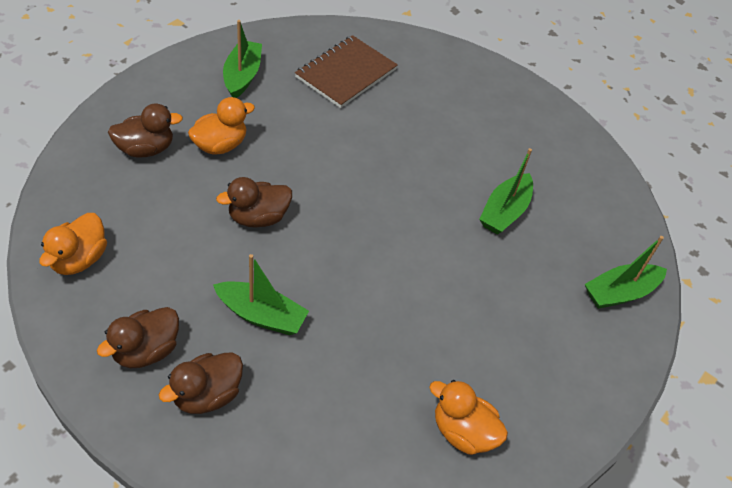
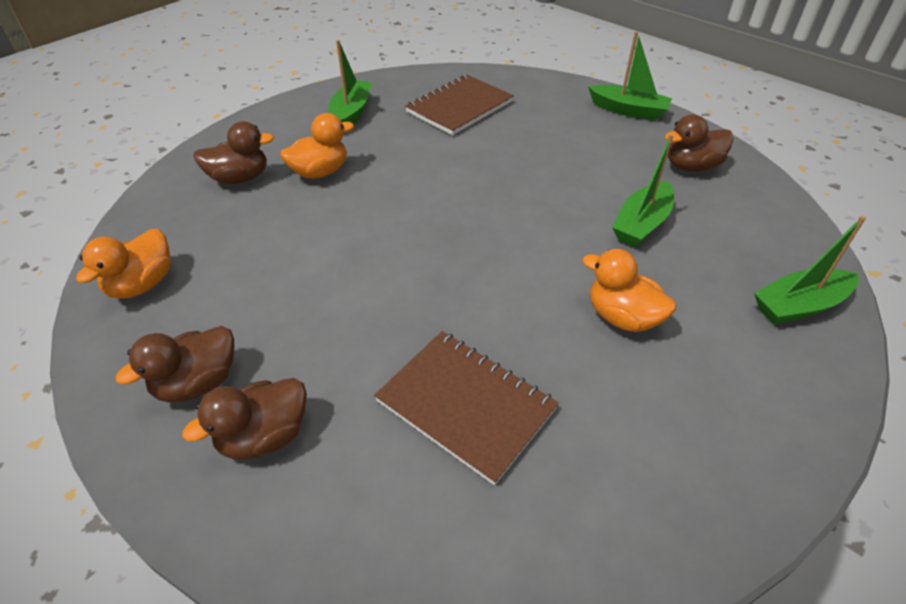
camera: 10 degrees right, 5 degrees down
green boat [213,254,309,335] -> green boat moved to [588,31,672,120]
brown duck [216,177,292,228] -> brown duck moved to [665,114,734,172]
orange duck [429,380,508,455] -> orange duck moved to [582,249,676,332]
none -> brown notebook [374,331,559,485]

